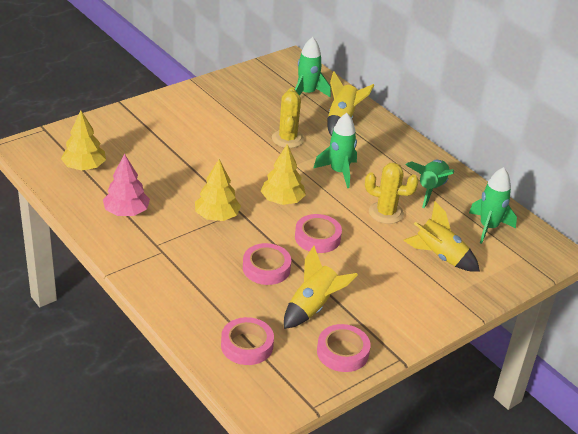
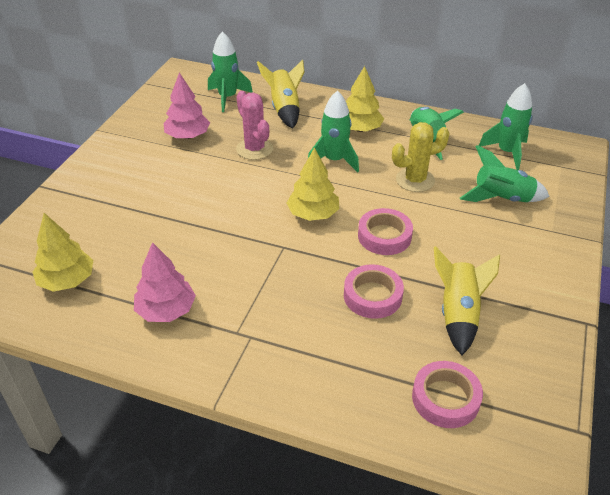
camera: 30 degrees left, 5 degrees up
yellow tree [195,159,241,221] -> yellow tree moved to [346,66,384,132]
yellow cactus [272,87,304,148] -> pink cactus [236,91,273,160]
pink tape [317,324,370,372] -> none
yellow rocket [403,201,480,272] -> green rocket [460,145,550,202]
none -> pink tree [164,73,210,139]

